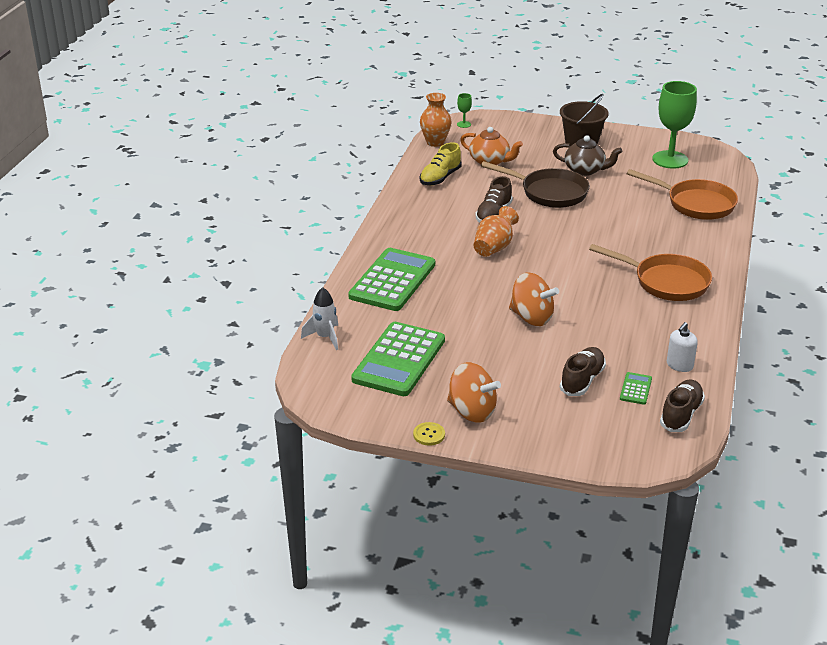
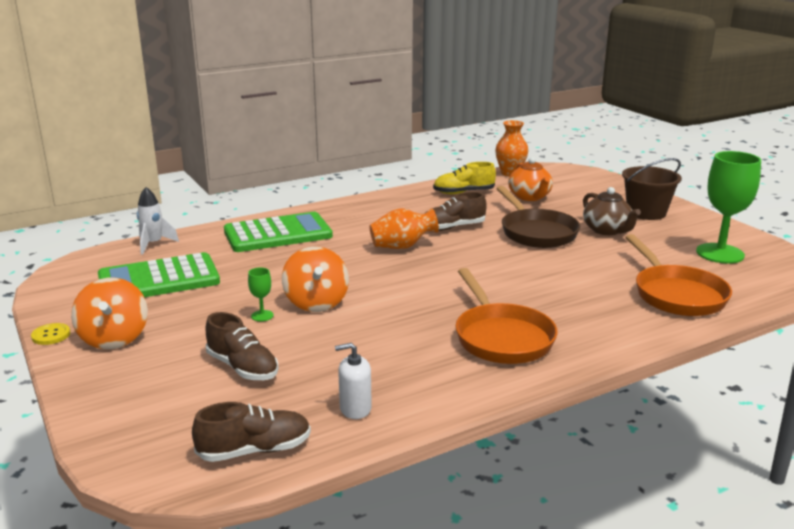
camera: 45 degrees right, 10 degrees down
green goblet [457,93,472,128] -> green goblet moved to [248,267,274,322]
brown shoe [560,347,606,396] -> brown shoe turned 60 degrees clockwise [205,312,279,380]
green calculator [620,372,652,405] -> none

